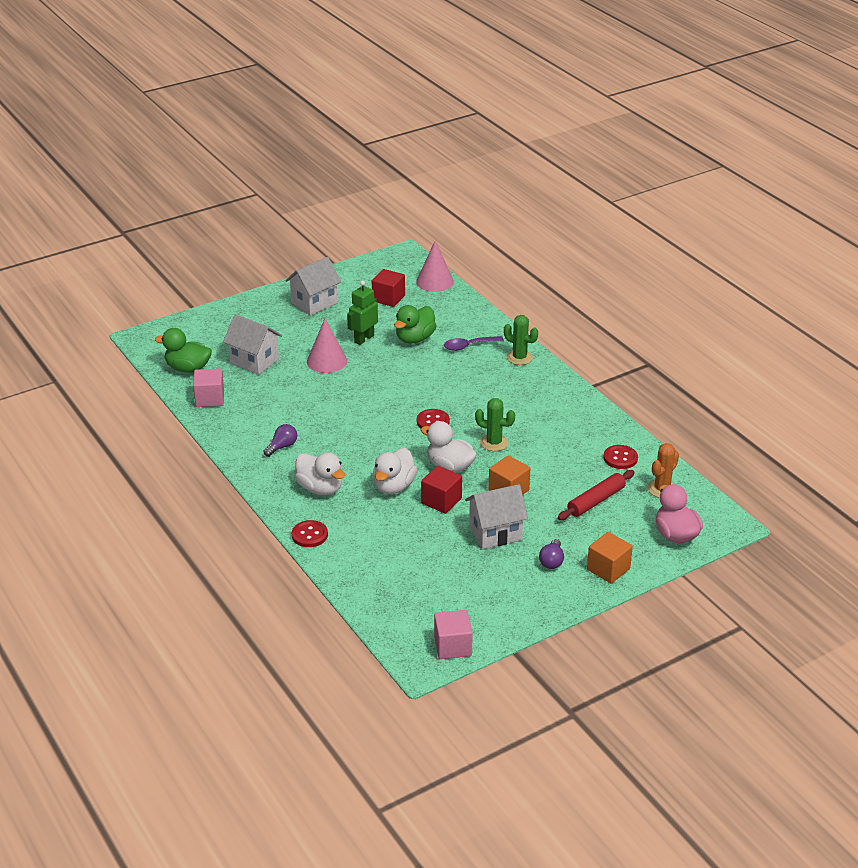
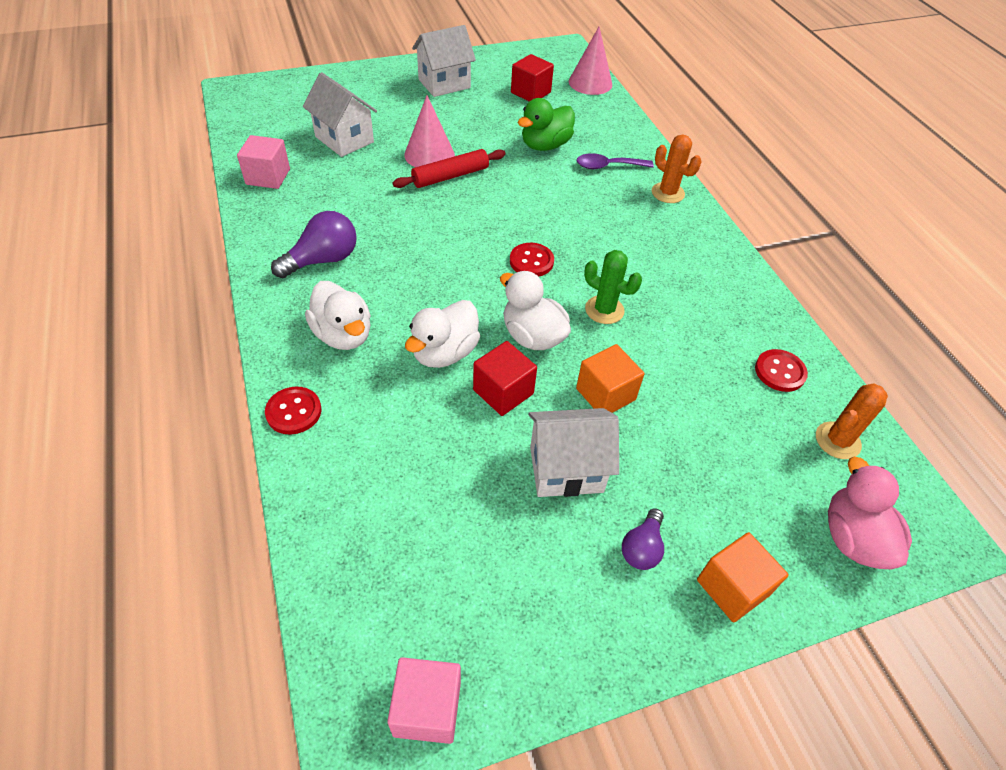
camera: 10 degrees right, 15 degrees up
green duck [155,328,212,373] -> none
purple light bulb [264,424,297,457] -> purple light bulb [271,211,357,278], size x1.62
green robot [347,281,378,345] -> none
green cactus [504,315,538,365] -> orange cactus [652,135,701,203]
red rolling pin [558,470,635,520] -> red rolling pin moved to [393,149,506,188]

